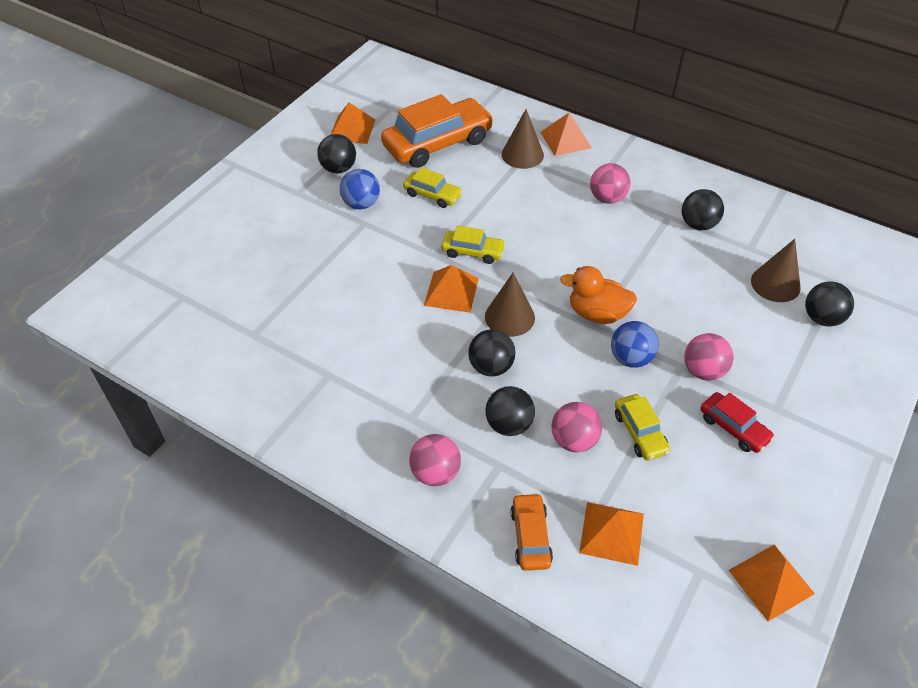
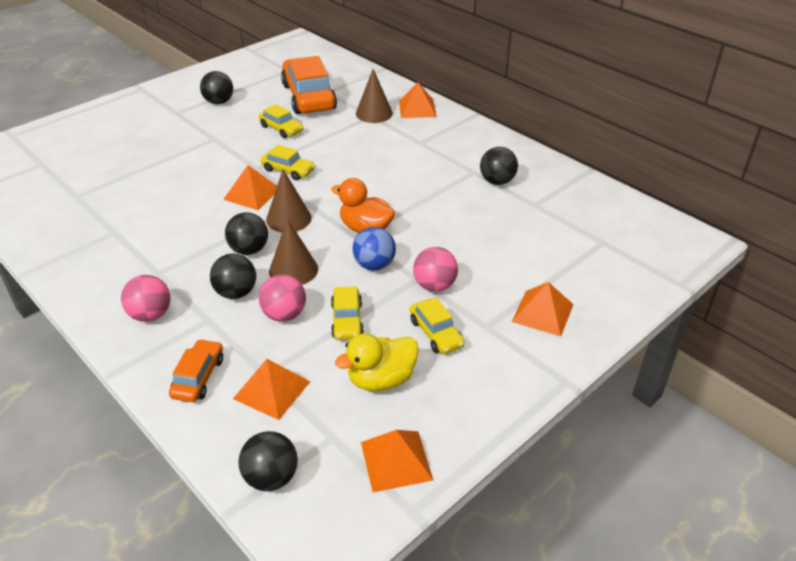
camera: 15 degrees right, 10 degrees down
orange pyramid [330,102,376,144] -> orange pyramid moved to [512,282,574,337]
blue ball [340,169,380,209] -> none
orange car [381,94,494,168] -> orange car turned 90 degrees counterclockwise [281,56,337,114]
pink ball [590,163,631,204] -> none
red car [700,392,775,453] -> yellow car [410,298,465,354]
brown cone [751,239,801,302] -> brown cone moved to [269,219,318,285]
black ball [805,281,854,327] -> black ball moved to [238,431,298,491]
none -> yellow duck [335,333,419,391]

